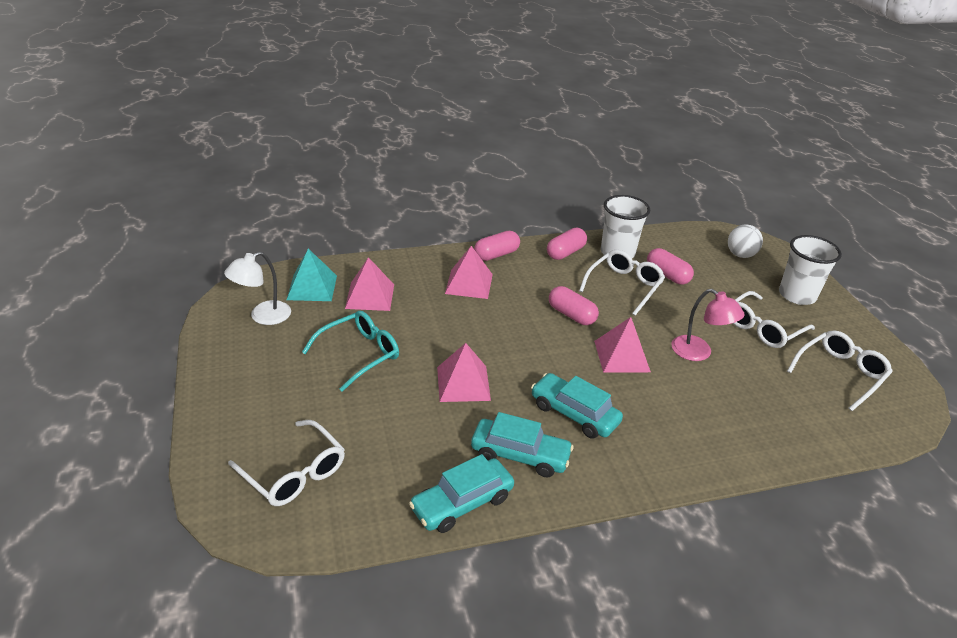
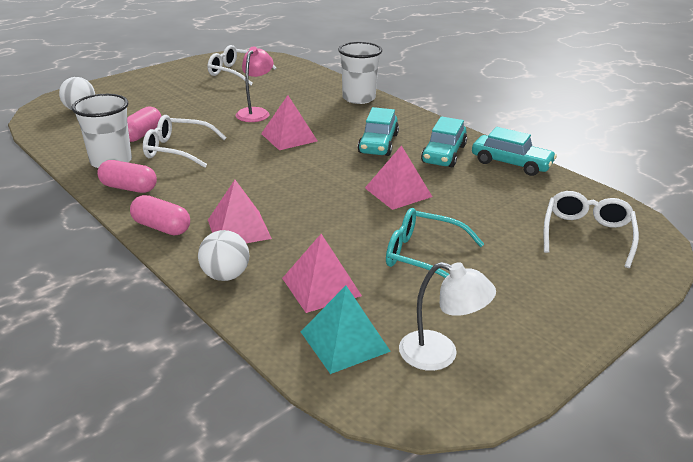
camera: 115 degrees left, 5 degrees down
turquoise car [471,412,574,477] -> turquoise car turned 150 degrees counterclockwise [421,116,467,167]
pink capsule [549,286,599,325] -> none
white glasses [733,291,815,348] -> none
white cup [779,235,842,305] -> white cup moved to [338,42,382,104]
none -> white ball [198,230,250,281]

